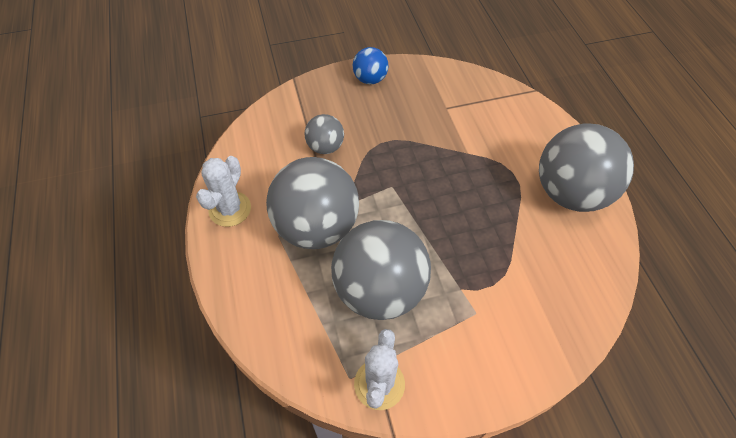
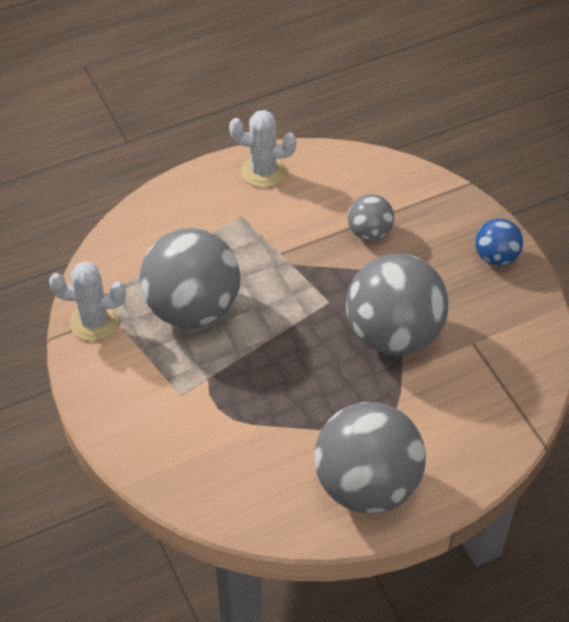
camera: 80 degrees right, 5 degrees down
grey ball [266,157,359,249] -> grey ball moved to [346,254,448,355]

